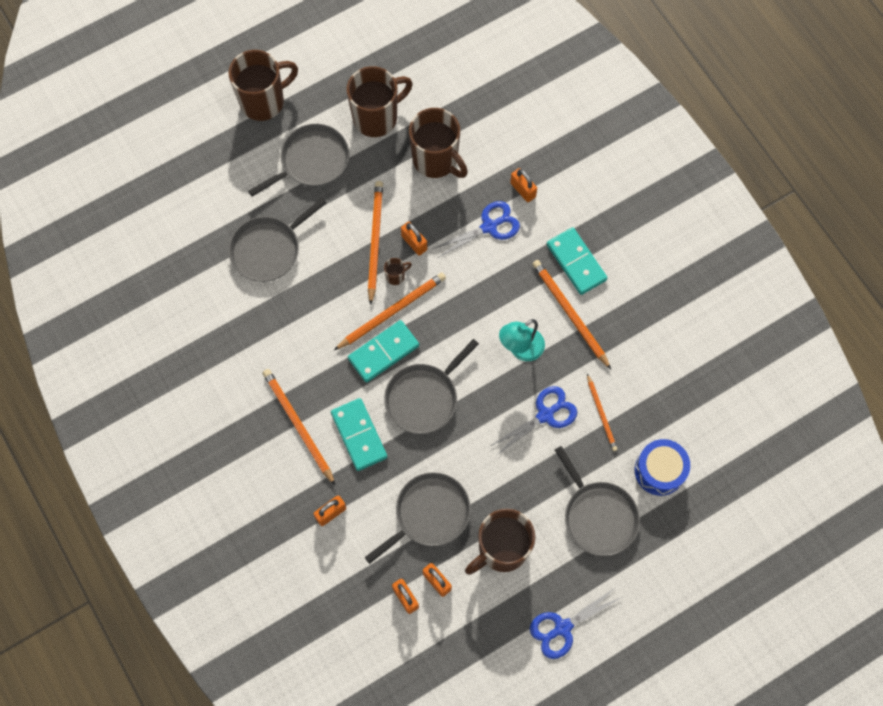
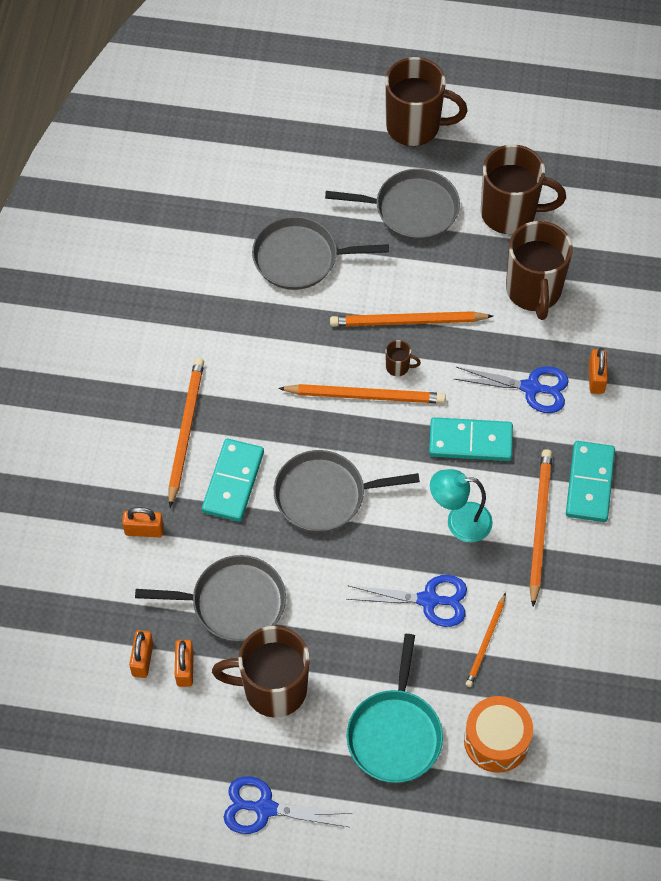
camera: 40 degrees right, 10 degrees down
turquoise domino [348,320,419,383] -> turquoise domino moved to [429,417,513,461]
orange pencil [368,181,383,305] -> orange pencil turned 135 degrees counterclockwise [330,311,493,327]
orange padlock [401,222,427,256] -> none
grey pan [555,446,640,556] -> turquoise pan [346,634,443,783]
blue drum [635,439,690,496] -> orange drum [464,696,533,773]

